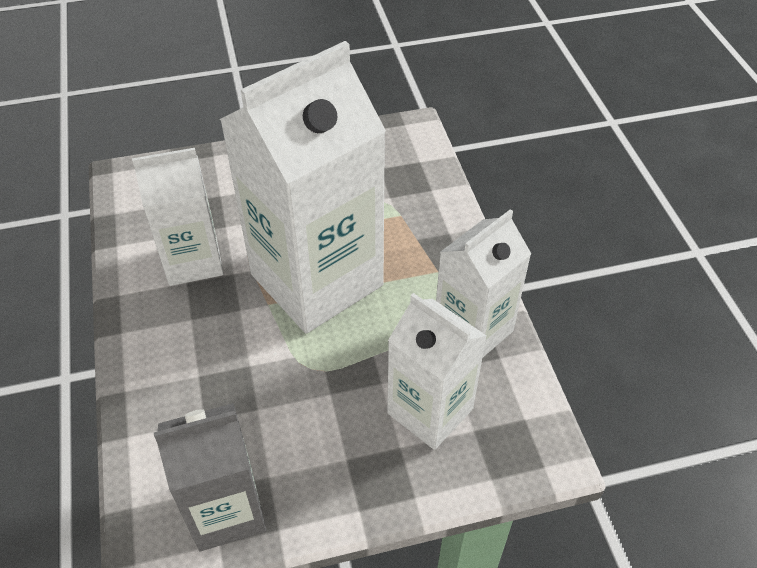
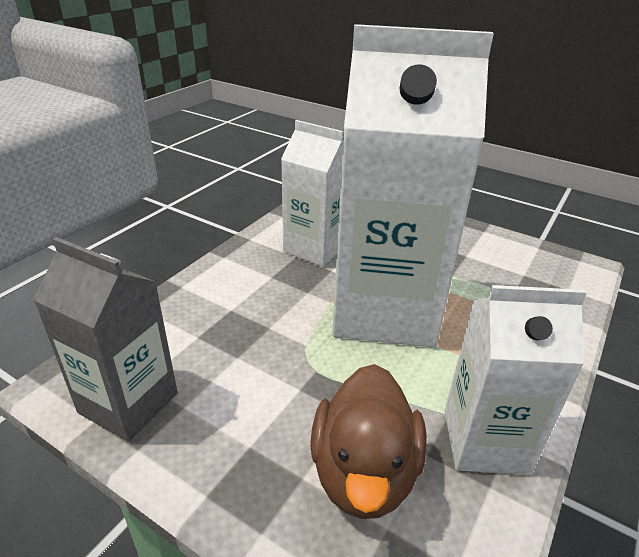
camera: 45 degrees right, 15 degrees down
white carton [387,293,487,450] -> brown duck [310,364,427,519]

